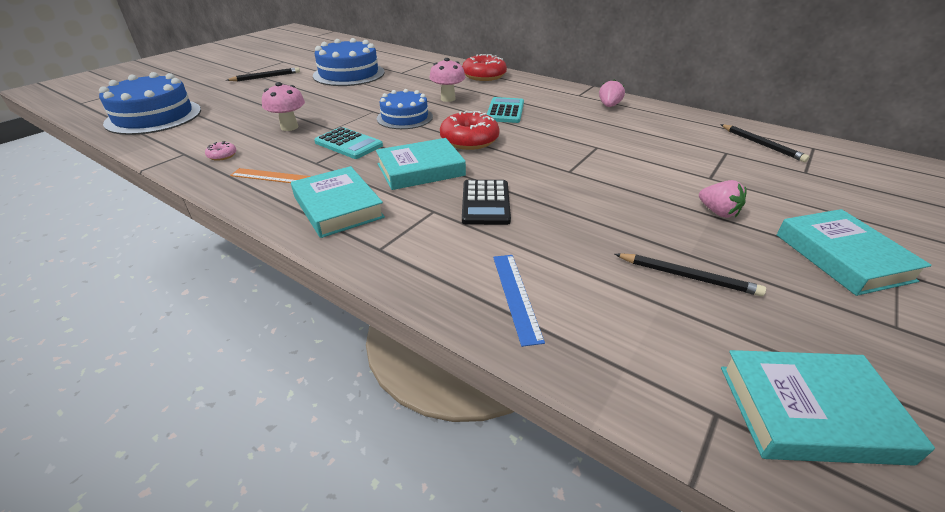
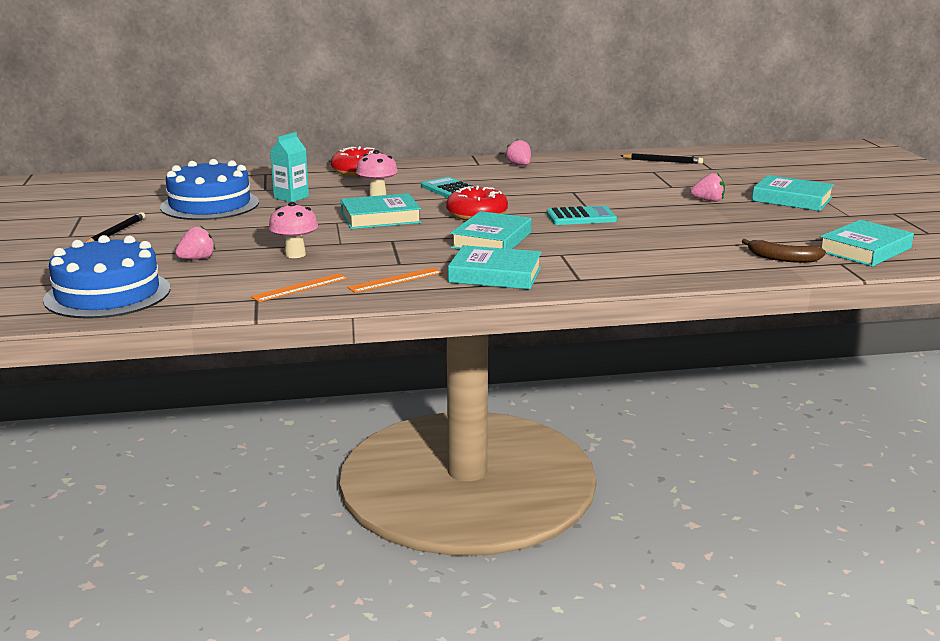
camera: 45 degrees left, 15 degrees down
pink donut [205,141,237,161] -> orange ruler [251,273,348,302]
turquoise calculator [314,127,383,159] -> turquoise calculator moved to [546,206,617,225]
blue cake [377,89,433,129] -> turquoise book [341,193,421,229]
black calculator [462,180,511,225] -> none
blue ruler [493,255,545,347] -> none
black pencil [615,253,766,296] -> none
none -> pink strawberry [175,225,215,259]
none -> turquoise carton [270,132,309,202]
none -> brown banana [742,239,826,263]

